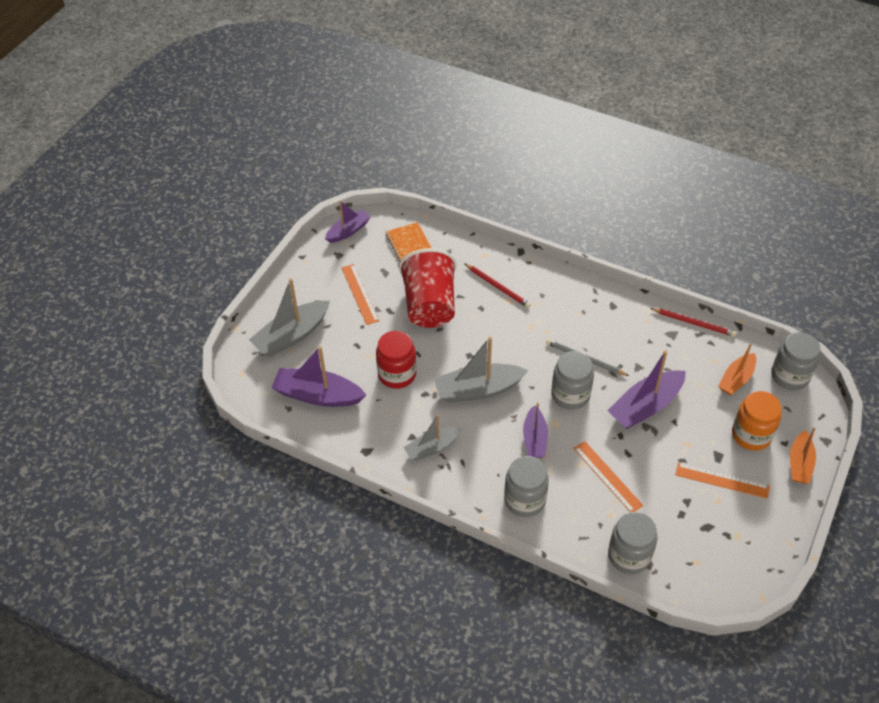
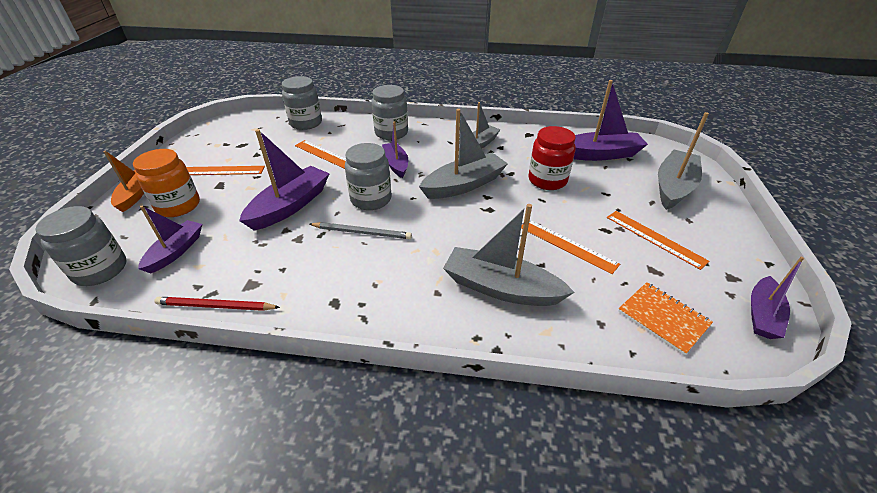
camera: 160 degrees right, 10 degrees down
red cup [399,248,457,328] -> orange ruler [521,220,620,274]
red pencil [464,263,531,308] -> grey boat [443,204,574,306]
orange boat [718,343,756,395] -> purple boat [138,205,202,274]

